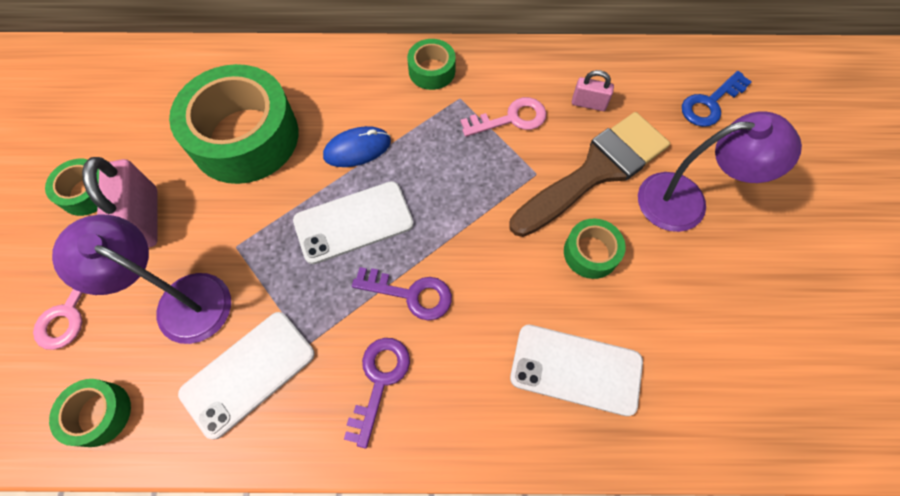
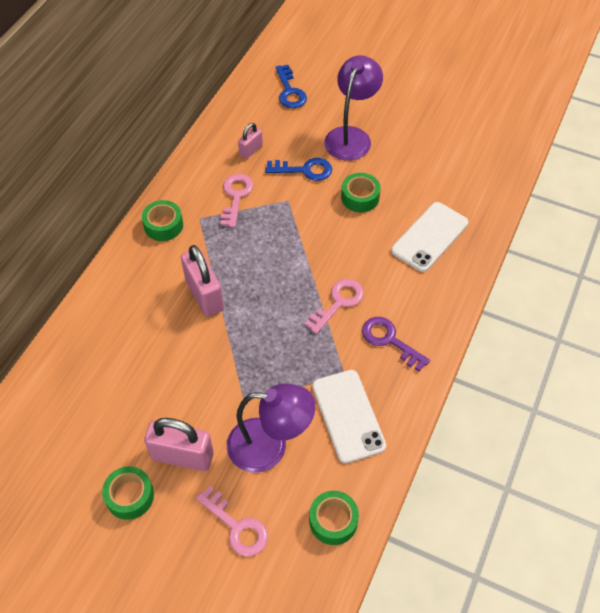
camera: 65 degrees left, 10 degrees down
purple lamp [52,215,231,344] -> purple lamp turned 135 degrees counterclockwise [227,383,315,473]
green tape [169,64,298,184] -> none
white phone [293,181,414,264] -> none
blue mouse [323,126,391,167] -> pink padlock [181,245,224,317]
purple key [352,267,452,320] -> pink key [305,279,364,334]
brown brush [509,112,670,237] -> blue key [265,158,332,181]

